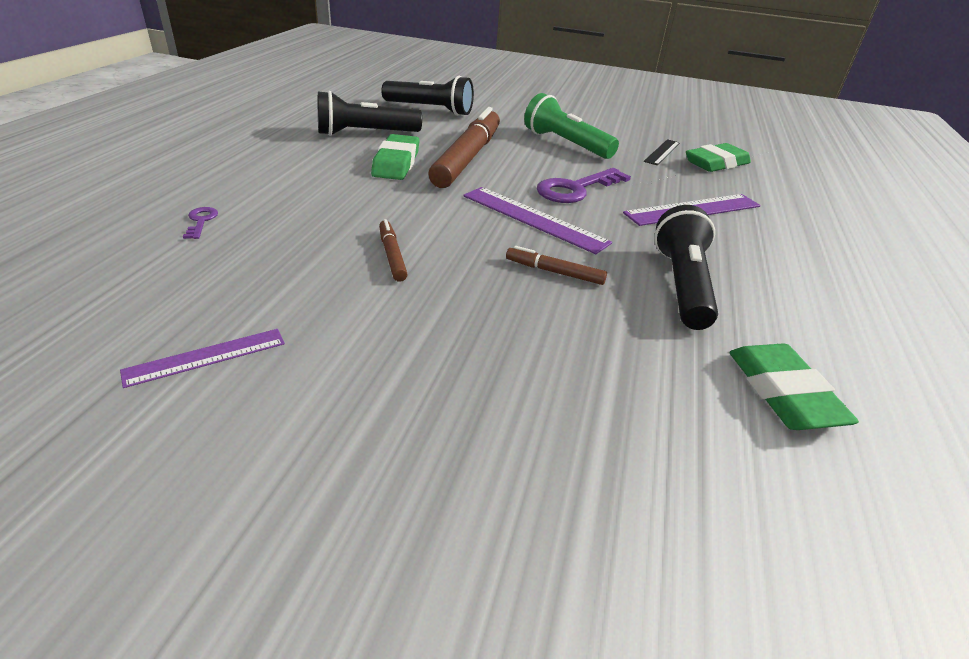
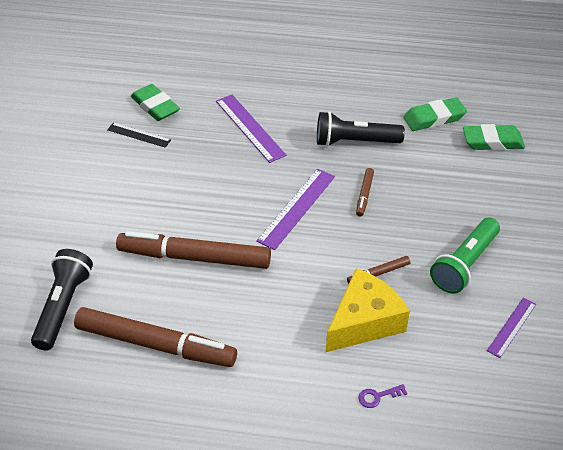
camera: 95 degrees left, 10 degrees up
purple ruler [120,329,285,388] -> purple ruler turned 75 degrees clockwise [487,298,536,358]
black flashlight [318,91,422,136] -> brown marker [74,307,237,367]
green eraser [371,134,419,180] -> green eraser moved to [463,124,525,150]
green flashlight [524,93,619,159] -> green flashlight moved to [430,217,500,294]
purple key [537,168,631,203] -> none
none -> yellow cheese [326,268,410,352]

